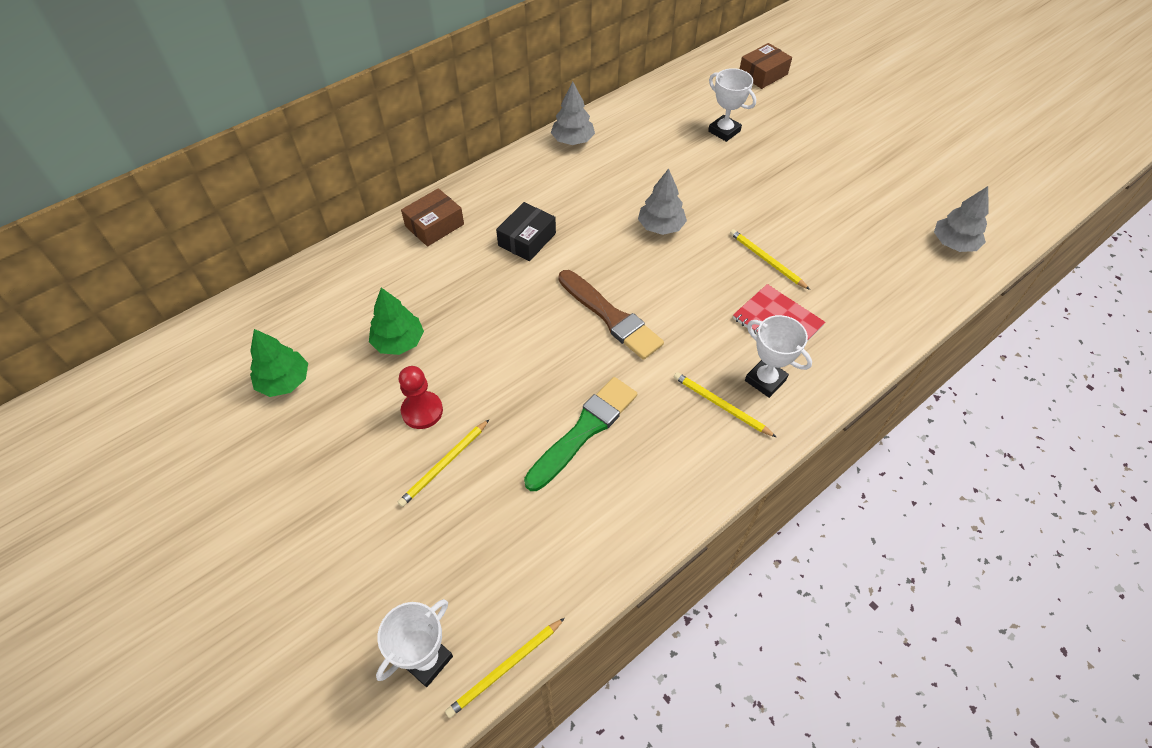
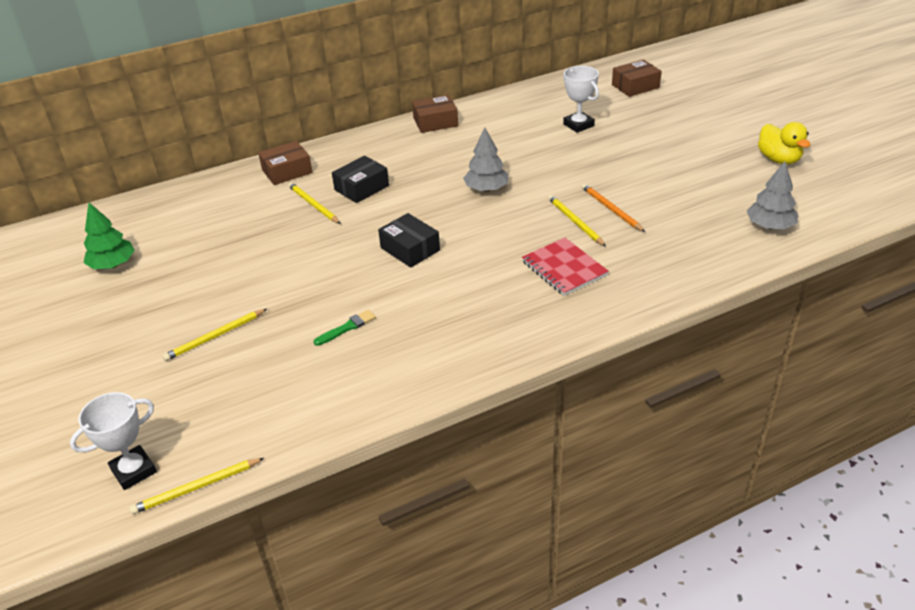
camera: 15 degrees right, 15 degrees down
green tree [369,288,424,355] -> none
red pawn [399,366,443,429] -> none
green brush [524,377,637,491] -> green brush [314,309,376,346], size x0.48
grey tree [551,81,595,145] -> brown box [412,95,458,133]
brown brush [558,270,664,360] -> black box [378,213,440,268]
yellow pencil [674,372,776,437] -> yellow pencil moved to [288,182,341,224]
white trophy [745,315,812,398] -> none
none -> orange pencil [582,184,645,232]
none -> yellow duck [758,122,810,164]

